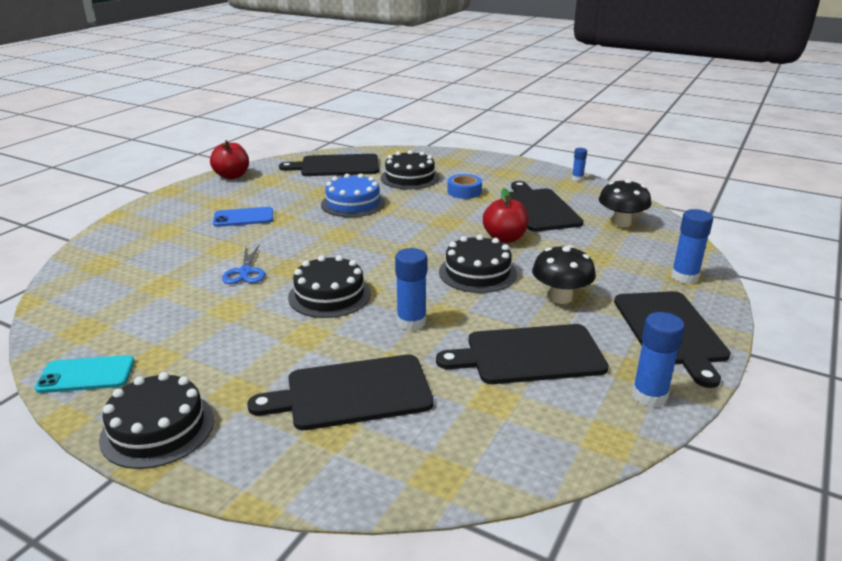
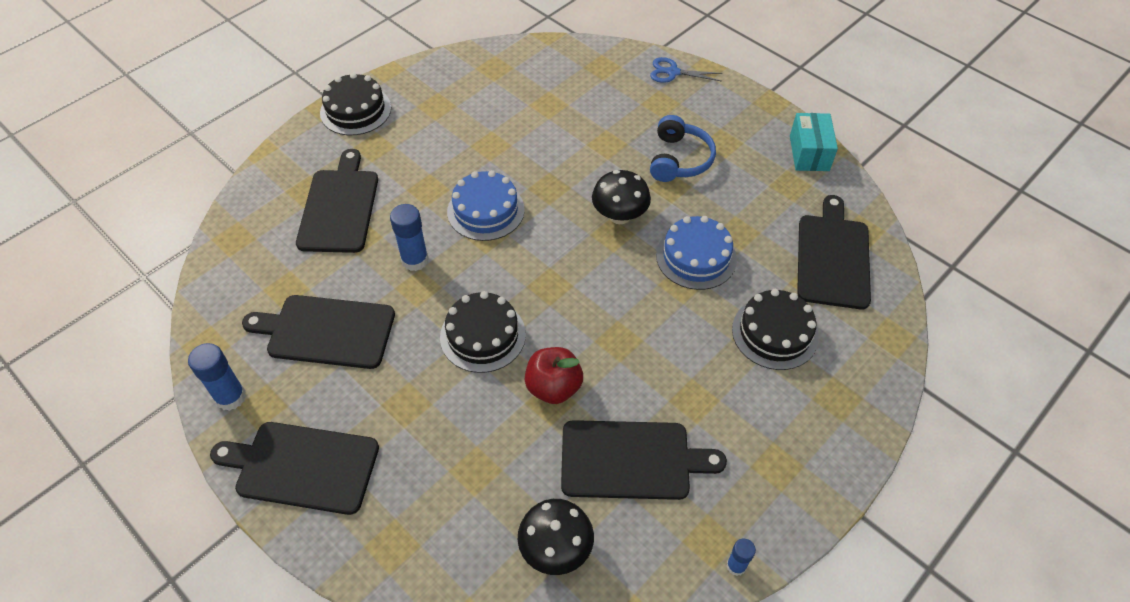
camera: 105 degrees right, 25 degrees up
turquoise phone [35,355,135,393] -> none
red apple [210,140,249,179] -> turquoise box [790,113,838,171]
blue phone [213,207,273,227] -> blue headphones [650,115,716,182]
blue scissors [222,244,265,284] -> blue scissors moved to [650,57,722,83]
black cake [288,255,371,318] -> blue cake [447,170,525,241]
black cutting board [436,324,609,384] -> black cutting board turned 90 degrees counterclockwise [242,295,395,369]
blue tape [447,174,482,199] -> none
black mushroom [532,245,596,304] -> black mushroom moved to [592,170,651,224]
blue glue stick [671,209,713,284] -> none

